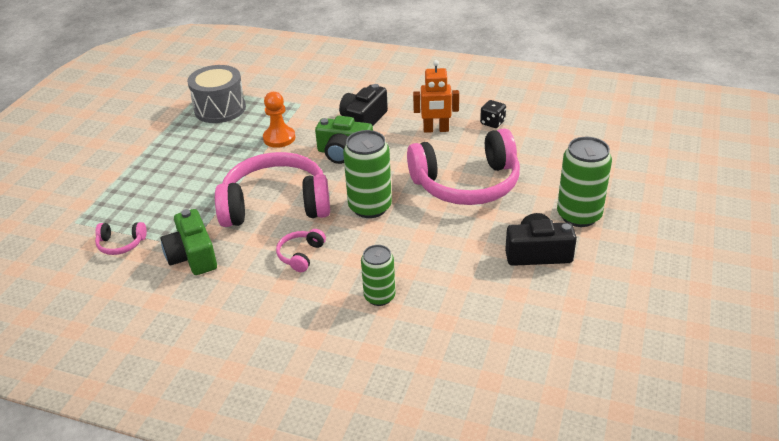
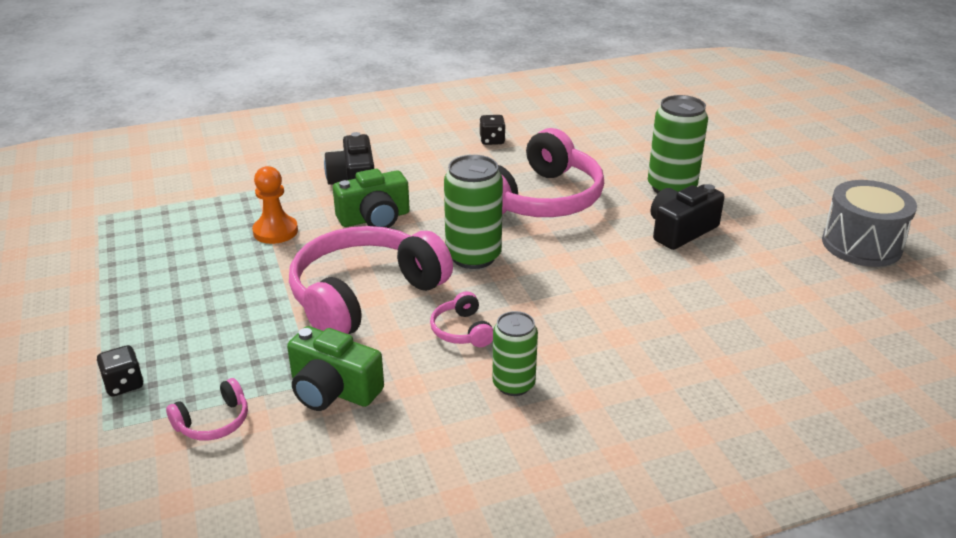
camera: 40 degrees left, 5 degrees down
grey drum [187,65,246,123] -> grey drum moved to [822,180,917,267]
green can [361,245,396,306] -> green can moved to [492,311,538,396]
orange robot [413,60,459,133] -> none
none -> black dice [97,345,144,396]

